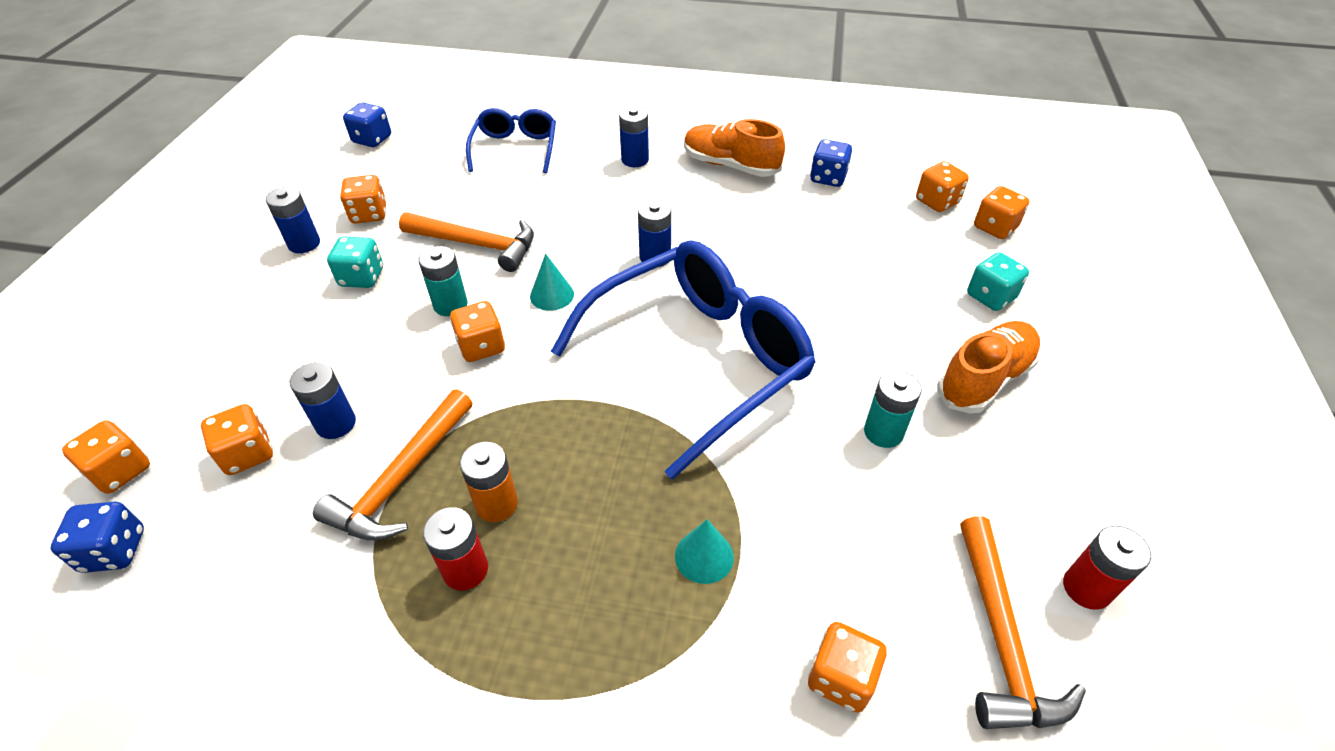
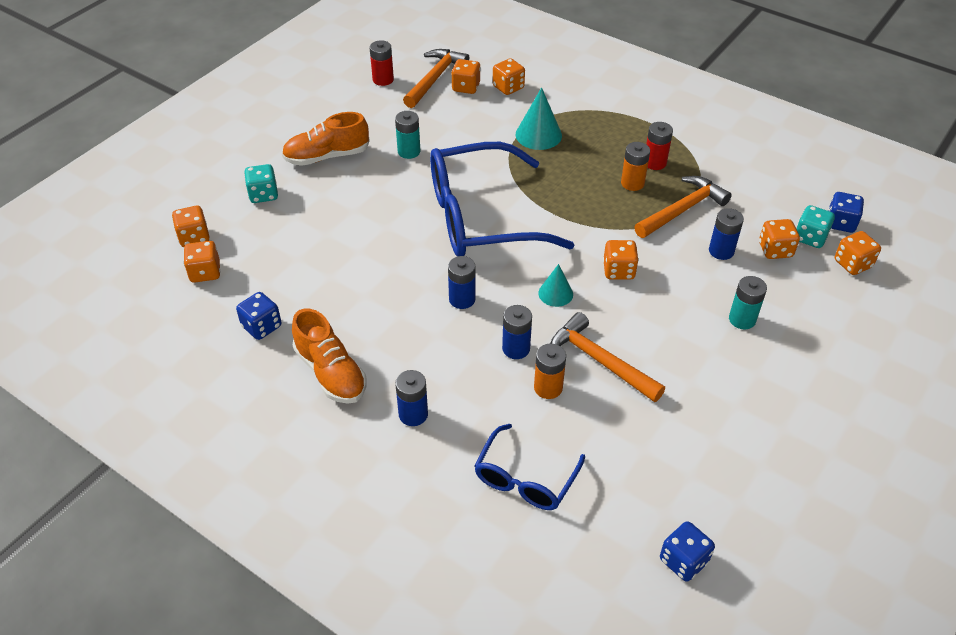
camera: 155 degrees left, 0 degrees up
blue battery [266,187,320,253] -> blue battery moved to [502,305,532,359]
turquoise dice [327,236,383,288] -> turquoise dice moved to [796,205,835,248]
orange dice [340,175,387,224] -> orange dice moved to [451,59,481,94]
turquoise battery [419,246,468,316] -> turquoise battery moved to [729,276,767,329]
turquoise cone [675,519,734,584] -> turquoise cone [515,87,562,150], size x1.57
none -> orange battery [534,344,566,399]

